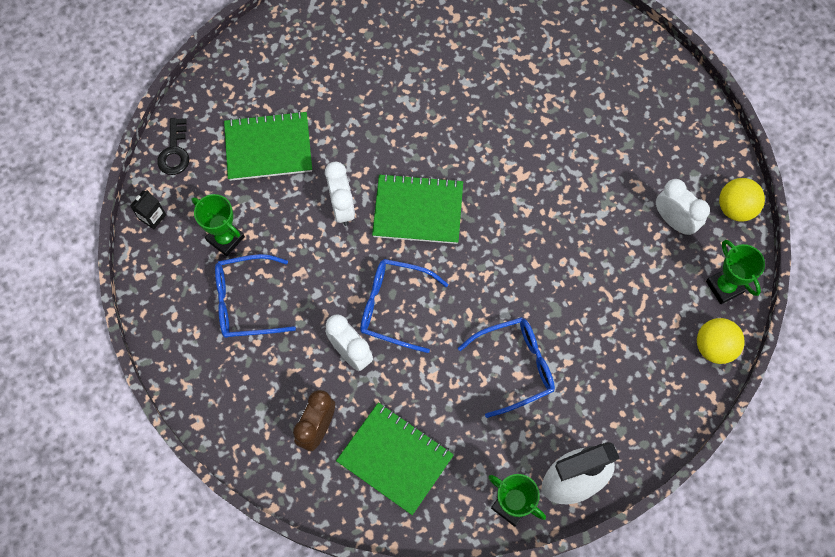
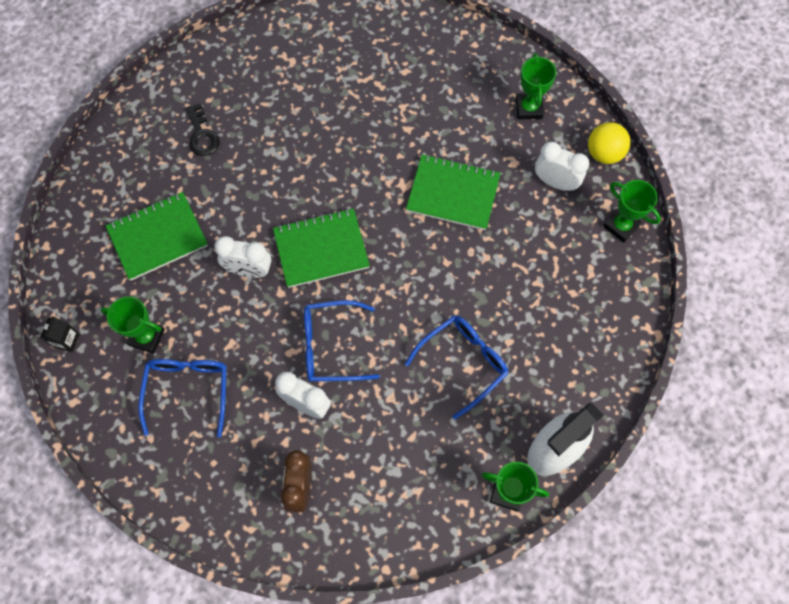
camera: 20 degrees left, 0 degrees up
black key [157,118,189,175] -> black key moved to [186,103,220,156]
blue glasses [215,254,296,338] -> blue glasses turned 120 degrees clockwise [138,359,226,438]
white clock [325,162,355,226] -> white clock turned 135 degrees clockwise [214,236,271,278]
green notebook [336,402,454,515] -> green notebook moved to [406,154,501,230]
yellow ball [697,318,745,364] -> none
none -> green trophy [516,53,556,120]

